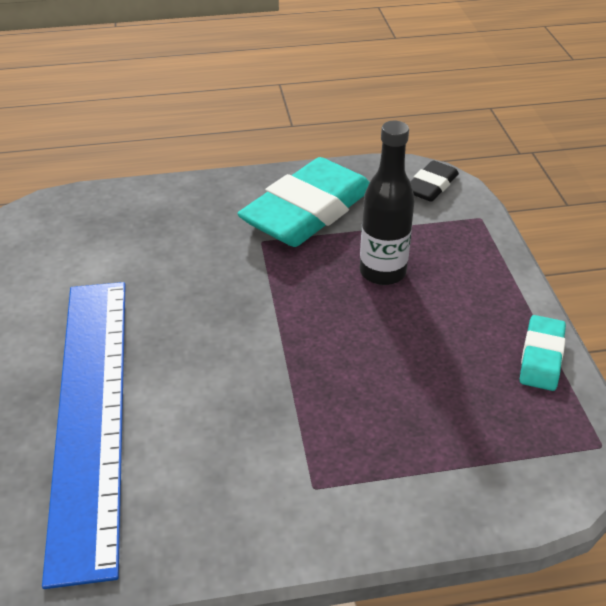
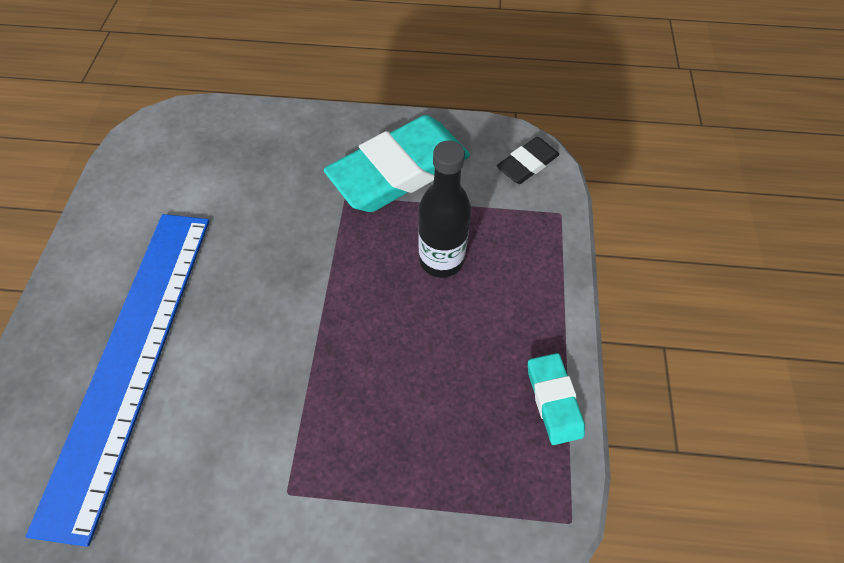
camera: 15 degrees right, 20 degrees up
turquoise eraser [520,315,566,391] -> turquoise eraser turned 45 degrees counterclockwise [528,353,585,445]

